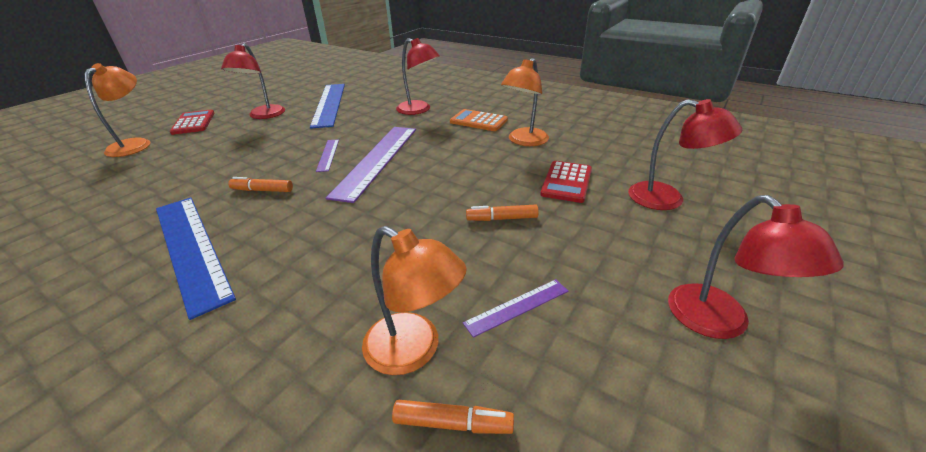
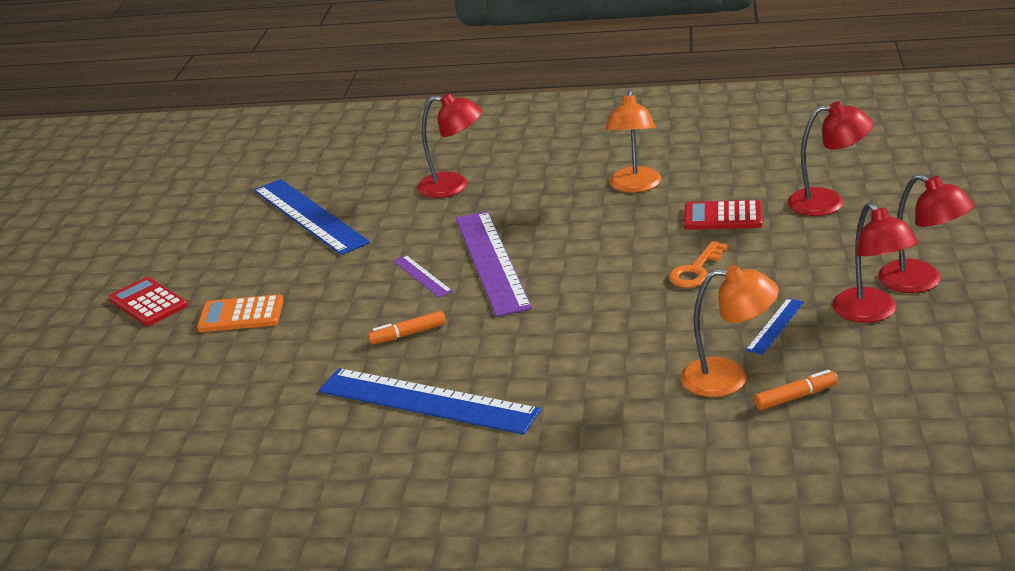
camera: 25 degrees left, 5 degrees down
orange lamp [85,63,150,157] -> none
red lamp [221,44,285,119] -> red lamp moved to [832,203,918,323]
orange calculator [450,109,508,131] -> orange calculator moved to [197,294,284,332]
purple ruler [463,279,568,338] -> blue ruler [746,298,804,355]
orange marker [466,205,539,221] -> orange key [669,241,728,288]
red calculator [540,161,592,203] -> red calculator turned 105 degrees clockwise [684,200,763,230]

